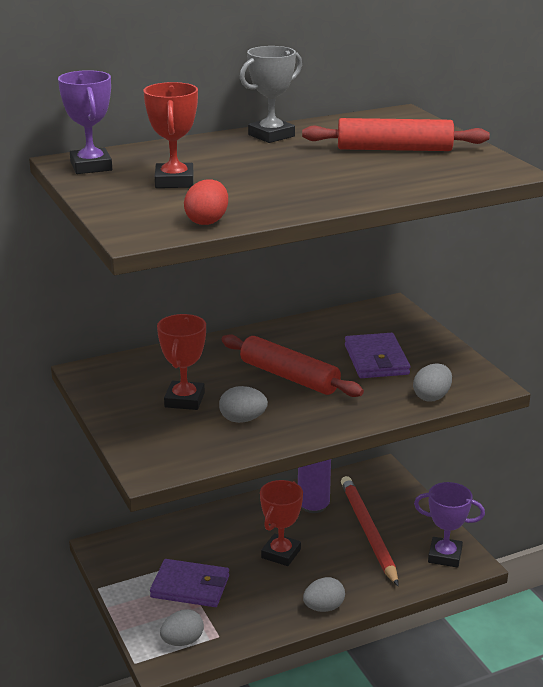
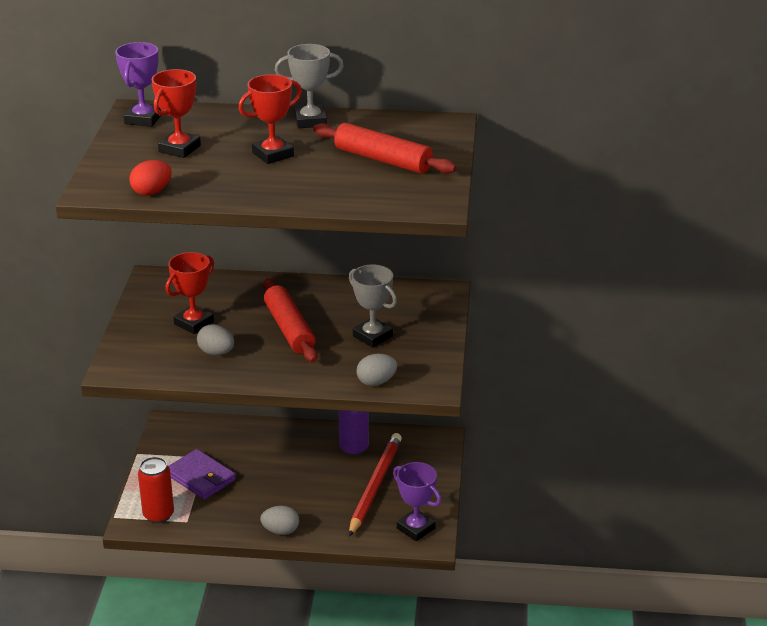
camera: 30 degrees right, 5 degrees up
grey egg [160,609,204,646] -> red can [138,457,174,523]
red trophy [260,480,303,566] -> red trophy moved to [238,74,302,164]
purple wallet [345,333,410,378] -> grey trophy [349,265,397,348]

